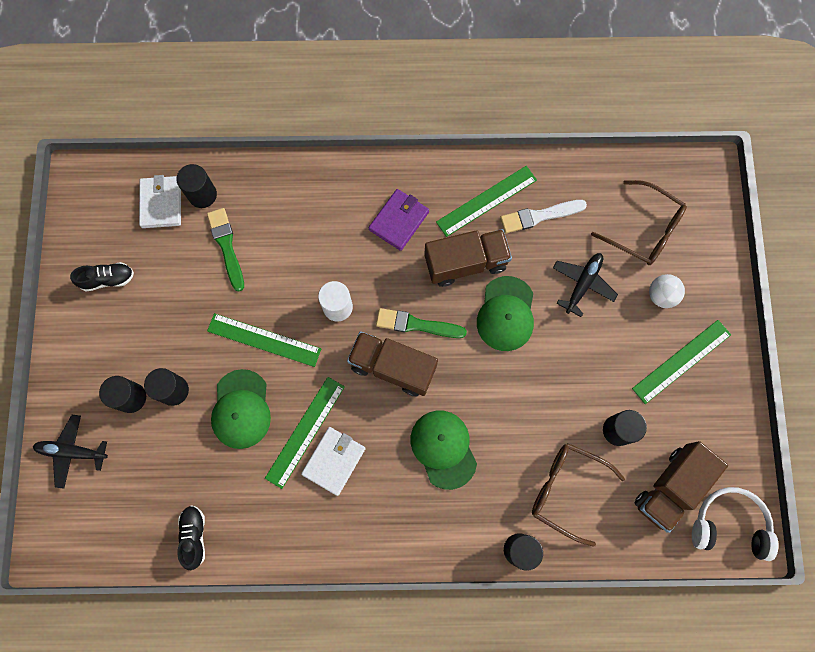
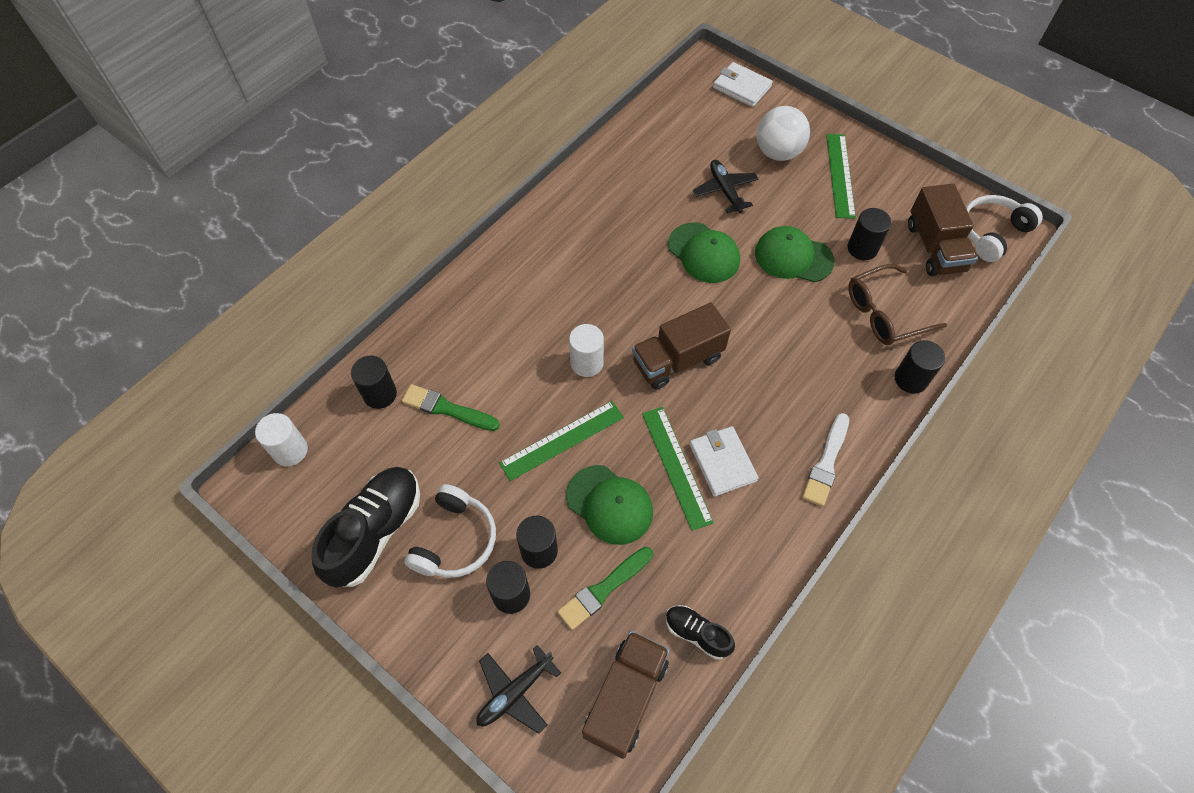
camera: 50 degrees left, 15 degrees down
black shoe [70,262,134,292] -> black shoe [312,467,420,588], size x1.92
white wallet [139,175,181,228] -> white wallet moved to [713,62,773,107]
purple wallet [369,189,429,251] -> none
green brush [376,308,467,338] -> green brush moved to [557,547,653,630]
green cap [411,411,477,490] -> green cap moved to [755,226,835,282]
brown truck [424,229,512,287] -> brown truck moved to [582,631,670,759]
green ruler [436,166,537,237] -> none
white brush [500,200,587,233] -> white brush moved to [802,413,849,506]
brown glasses [591,180,687,265] -> none
white ball [649,274,685,308] -> white ball [757,106,810,161], size x1.61
none -> white cylinder [255,413,308,466]
none -> white headphones [404,484,496,578]

